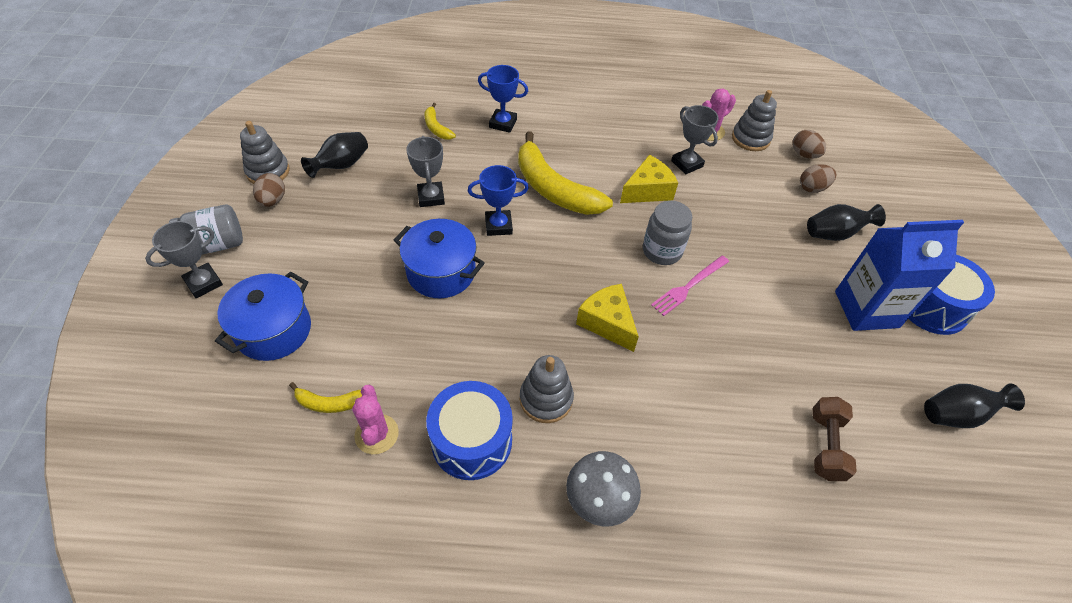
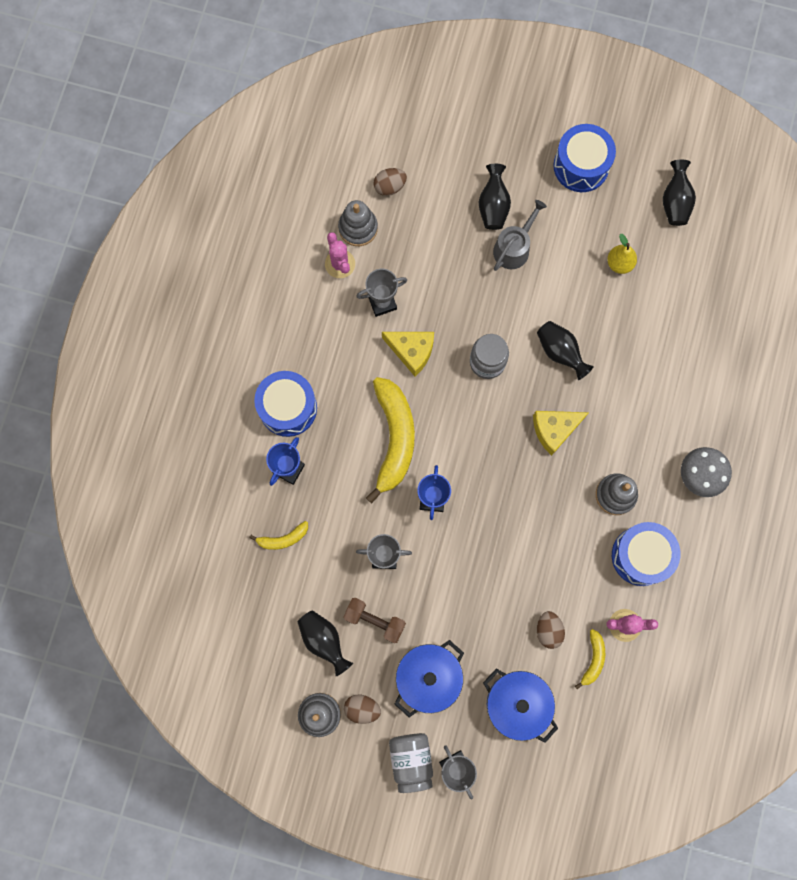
camera: 75 degrees left, 25 degrees up
blue pot [394,219,485,298] -> blue pot moved to [395,640,464,717]
yellow banana [518,131,613,215] -> yellow banana turned 60 degrees counterclockwise [366,377,415,503]
yellow cheese [620,155,678,203] -> yellow cheese turned 135 degrees clockwise [382,332,434,376]
pink fork [651,256,729,316] -> none
brown egg [800,164,836,193] -> brown egg moved to [537,611,565,649]
brown dumbbell [813,397,857,481] -> brown dumbbell moved to [344,598,406,643]
blue carton [835,220,964,331] -> none
none -> blue drum [254,371,317,437]
none -> grey watering can [493,200,547,271]
none -> black vase [537,321,594,380]
none -> yellow pear [607,234,637,274]

